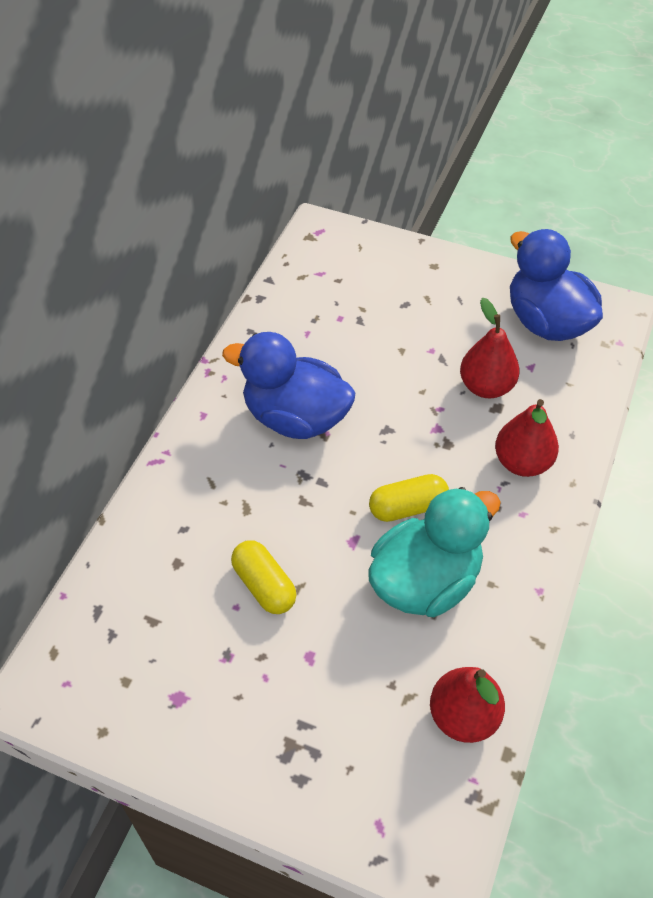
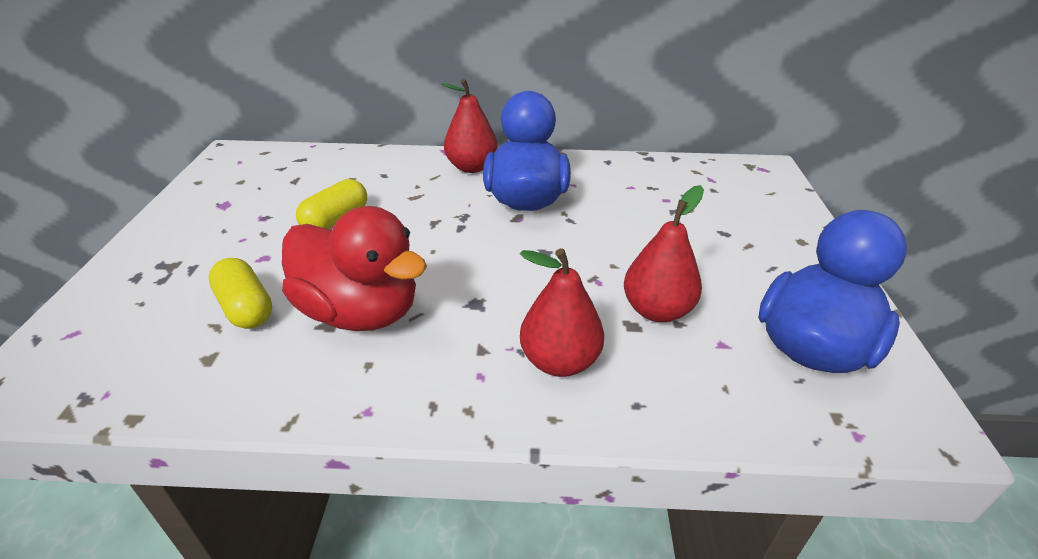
camera: 70 degrees right, 15 degrees down
yellow capsule [369,474,449,522] -> yellow capsule moved to [209,258,272,329]
turquoise duck [369,487,501,617] -> red duck [282,206,427,331]
red pear [430,667,505,743] -> red pear moved to [442,79,498,173]

